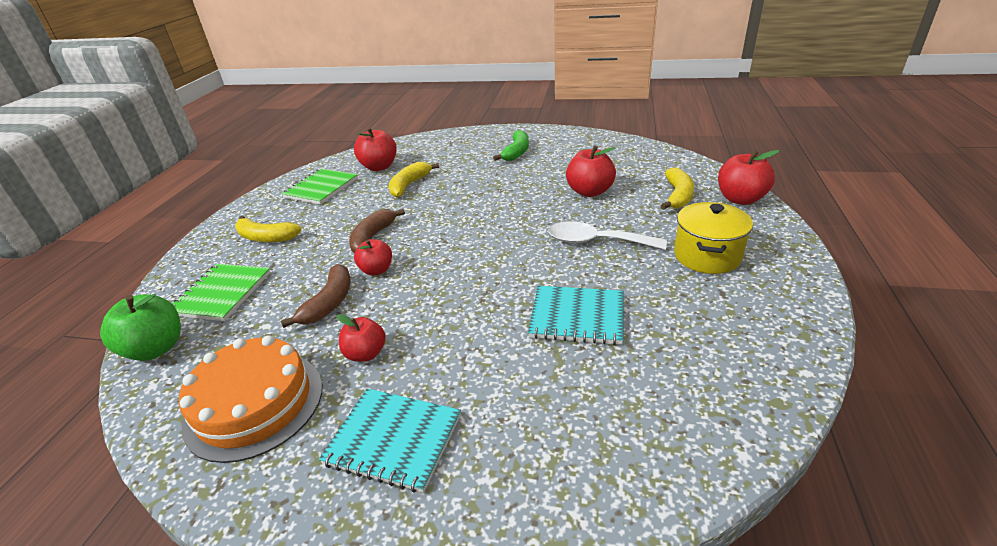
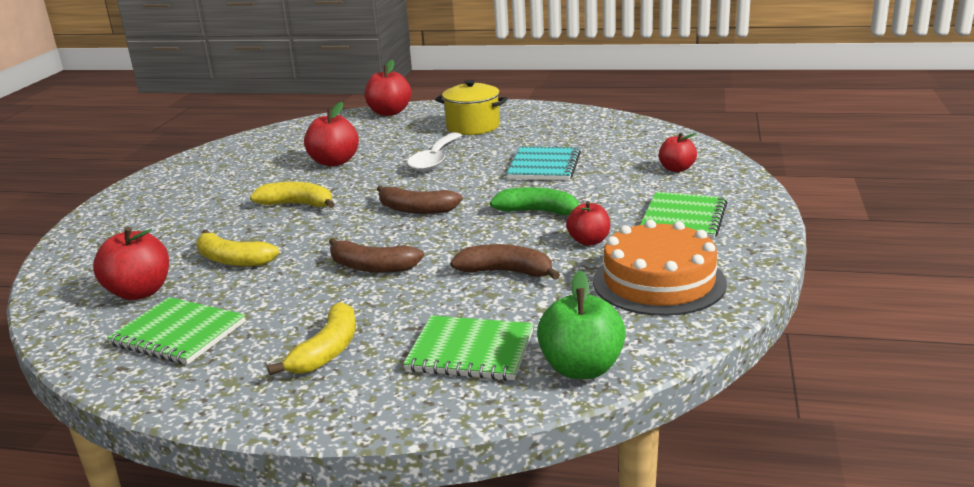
camera: 90 degrees left, 10 degrees down
turquoise notebook [319,388,461,493] -> green notebook [640,192,728,239]
red apple [354,239,392,276] -> red apple moved to [659,133,697,172]
green banana [493,130,529,161] -> green banana moved to [490,187,579,215]
yellow banana [661,167,694,209] -> yellow banana moved to [250,182,335,208]
none -> brown banana [377,186,463,214]

